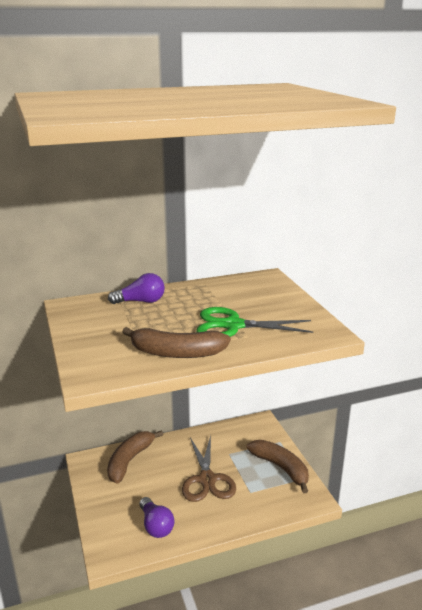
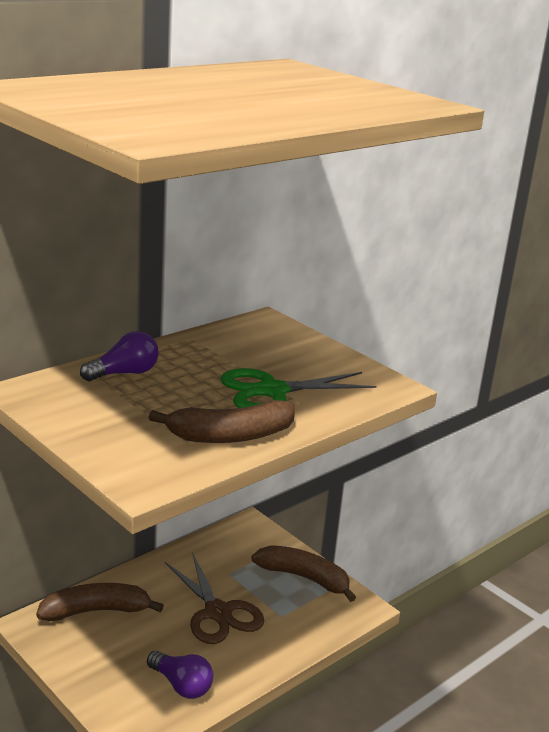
camera: 25 degrees left, 0 degrees up
brown banana [107,430,163,484] -> brown banana turned 75 degrees clockwise [36,583,164,621]

